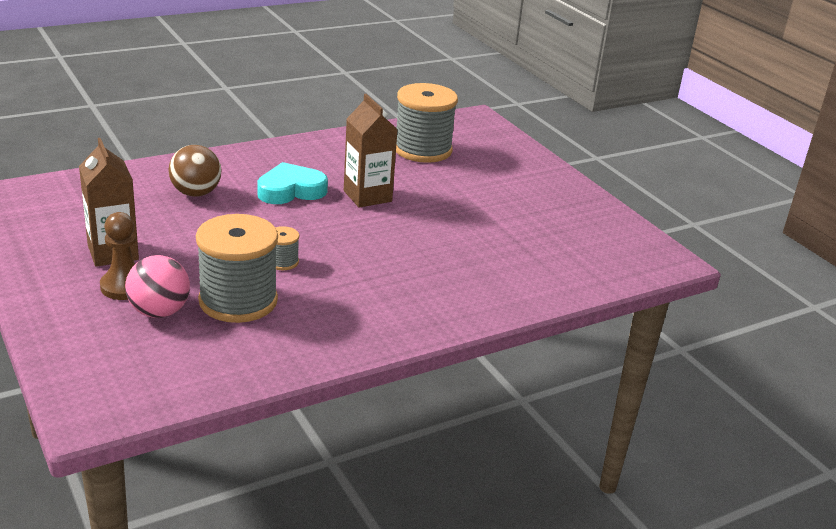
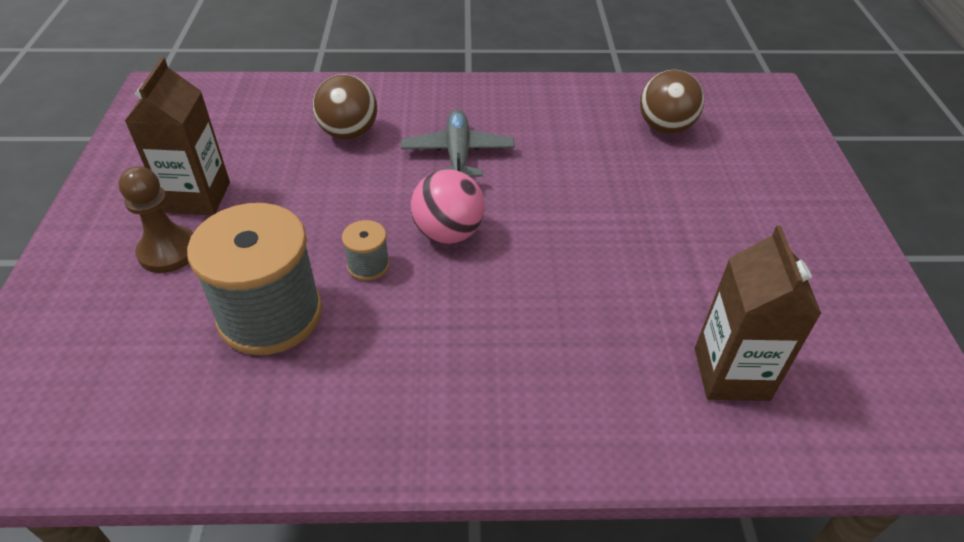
camera: 30 degrees right, 15 degrees up
pink ball [125,255,190,318] -> pink ball moved to [411,169,485,244]
turquoise heart [257,162,328,204] -> grey plane [401,109,515,177]
brown carton [344,94,398,208] -> brown carton moved to [695,226,822,401]
grey spool [396,83,458,163] -> brown ball [640,70,704,134]

